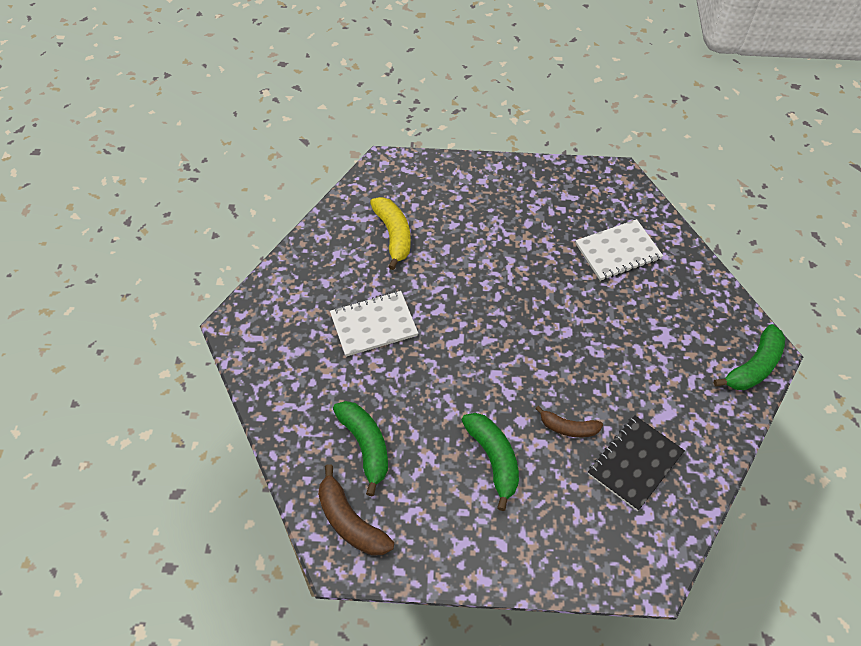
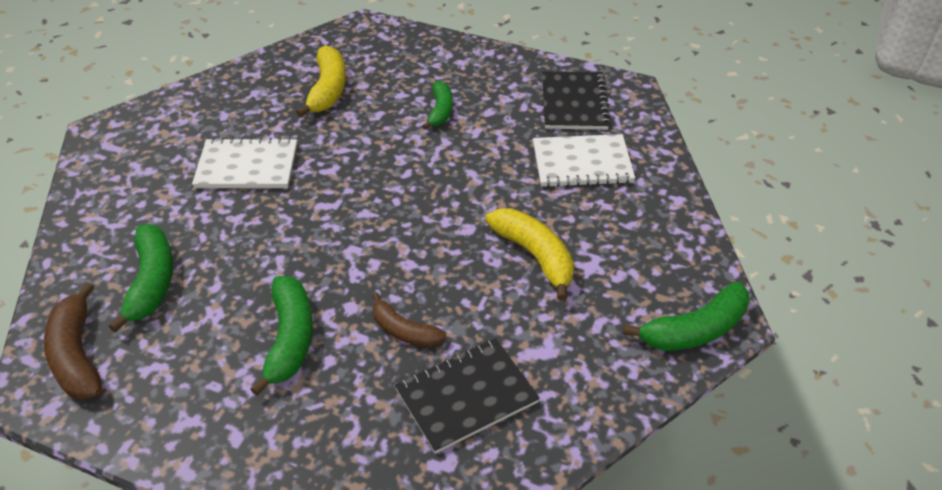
camera: 20 degrees right, 10 degrees down
none -> green banana [422,81,453,130]
none -> yellow banana [485,208,574,301]
none -> black notebook [542,71,611,130]

